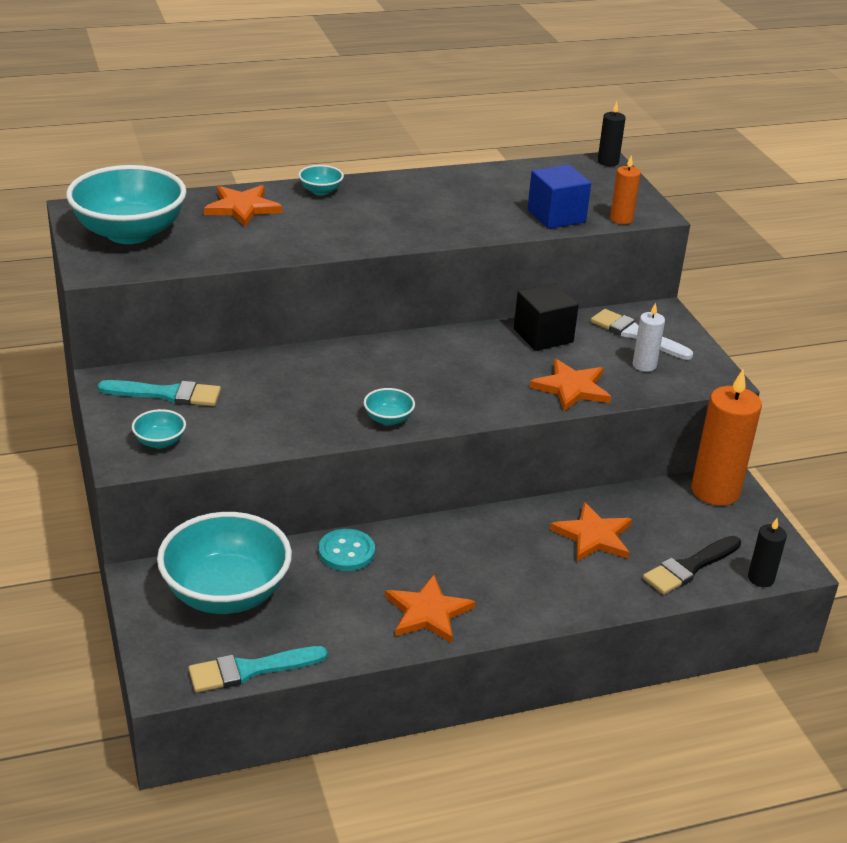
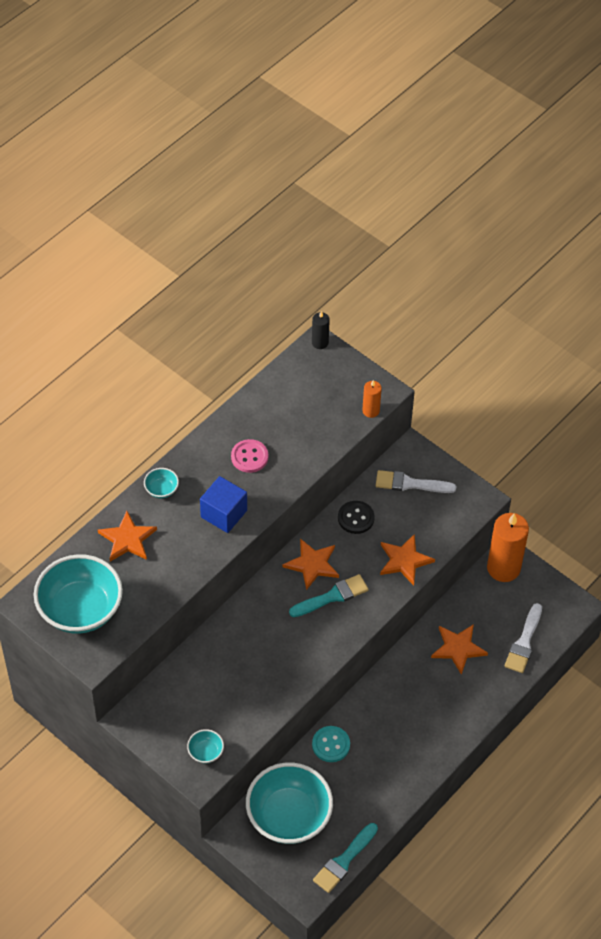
camera: 30 degrees left, 20 degrees up
turquoise brush [98,380,221,406] -> turquoise brush moved to [289,574,369,617]
turquoise bowl [364,388,415,425] -> none
orange star [385,575,475,643] -> orange star moved to [283,539,339,590]
black cube [514,283,579,351] -> black button [338,501,375,534]
blue cube [527,165,591,229] -> blue cube moved to [200,476,247,533]
white candle [633,303,665,372] -> none
black brush [643,536,741,595] -> white brush [504,603,542,673]
black candle [748,518,787,587] -> none
none -> pink button [231,439,268,473]

